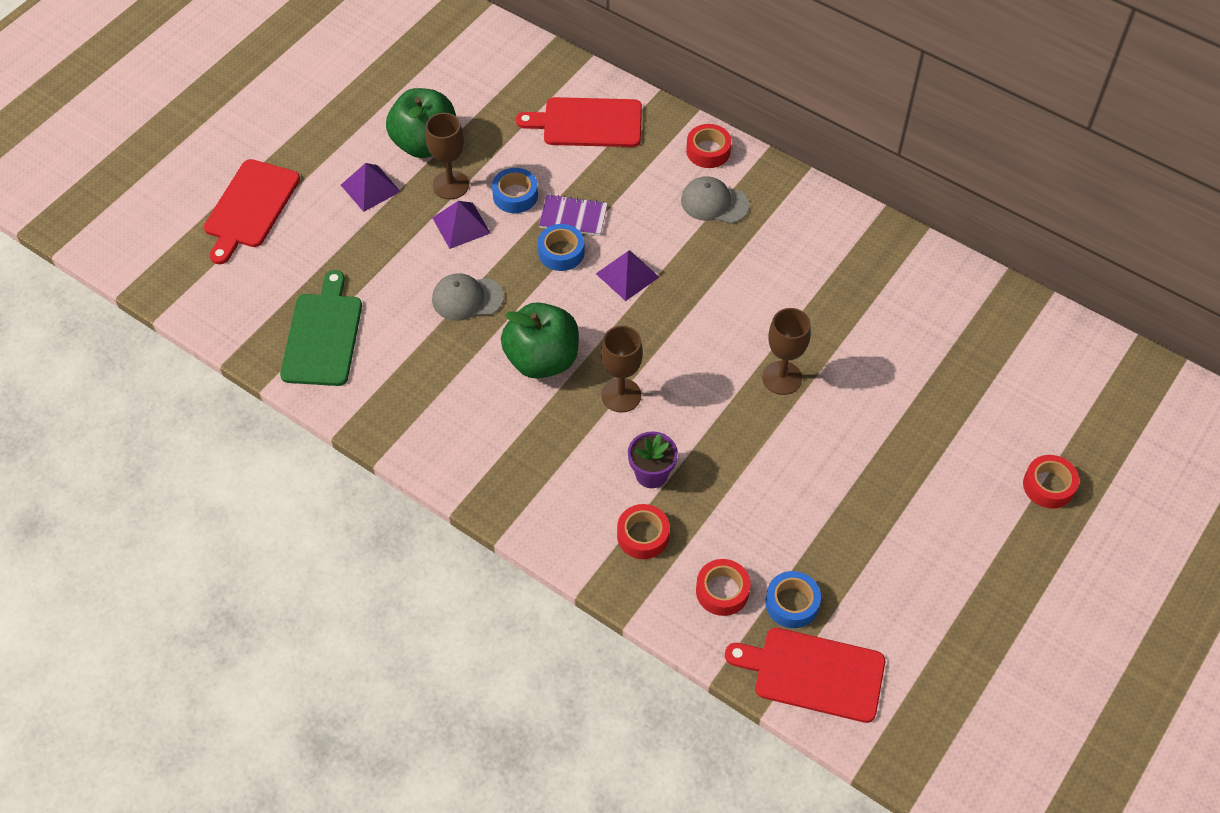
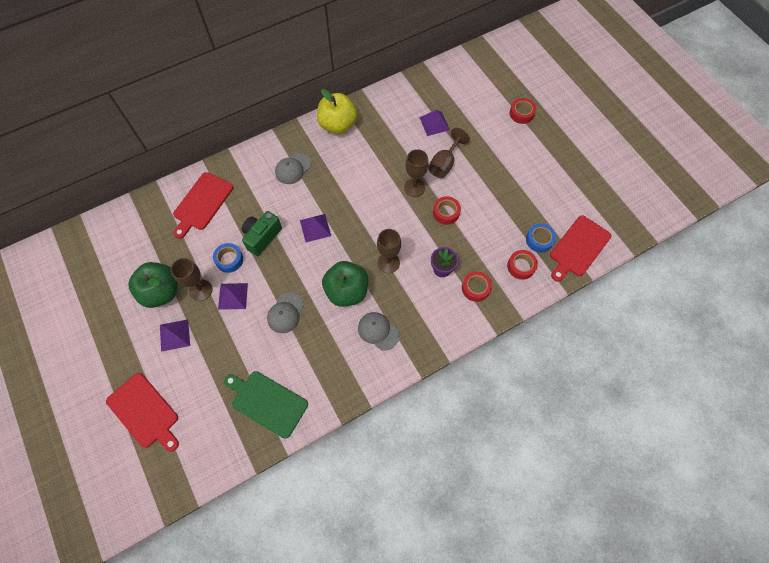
camera: 65 degrees left, 10 degrees up
blue tape [538,224,585,271] -> none
purple notebook [539,194,608,236] -> green camera [242,211,282,256]
red tape [686,124,732,168] -> red tape moved to [433,196,461,225]
none -> yellow apple [317,89,357,134]
none -> grey cap [358,312,399,351]
none -> purple pyramid [419,110,450,136]
none -> brown goblet [428,128,470,178]

